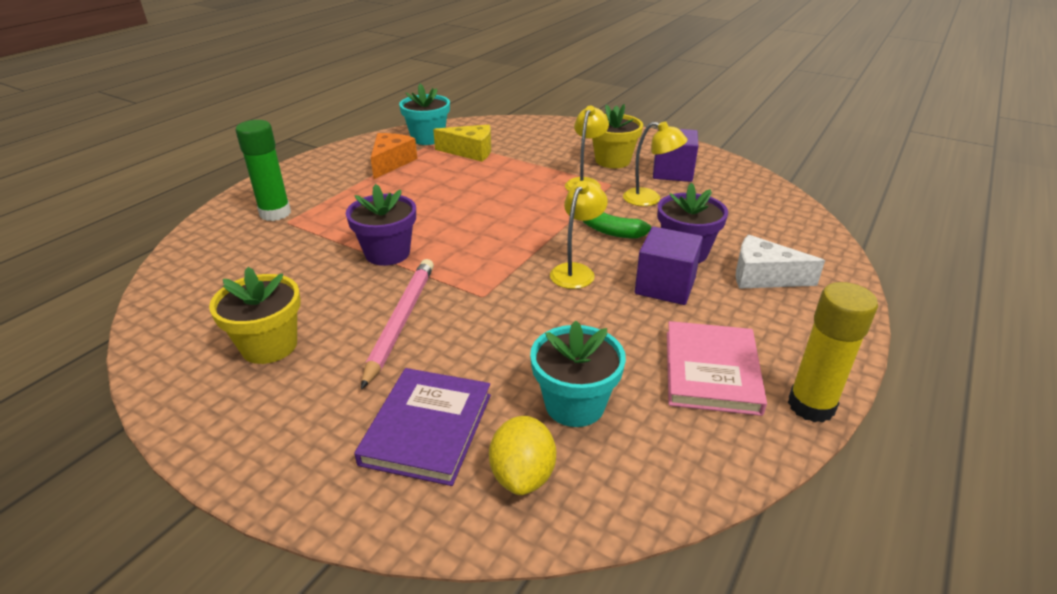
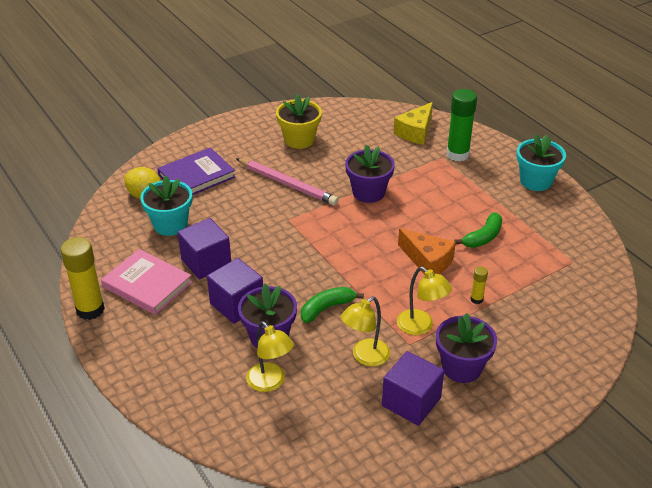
camera: 115 degrees right, 5 degrees up
purple book [354,368,491,486] -> purple book turned 75 degrees counterclockwise [157,147,235,195]
orange cheese [371,133,417,179] -> orange cheese moved to [398,228,456,275]
turquoise flower pot [399,84,450,145] -> turquoise flower pot moved to [517,134,566,191]
yellow cheese [433,125,491,162] -> yellow cheese moved to [393,102,433,145]
yellow lamp [550,181,608,289] -> yellow lamp moved to [246,321,294,392]
yellow flower pot [592,104,643,168] -> purple flower pot [436,313,497,383]
white cheese [735,235,825,289] -> none
none -> purple cube [178,218,231,279]
none -> green banana [454,212,502,248]
none -> yellow glue stick [470,266,488,304]

